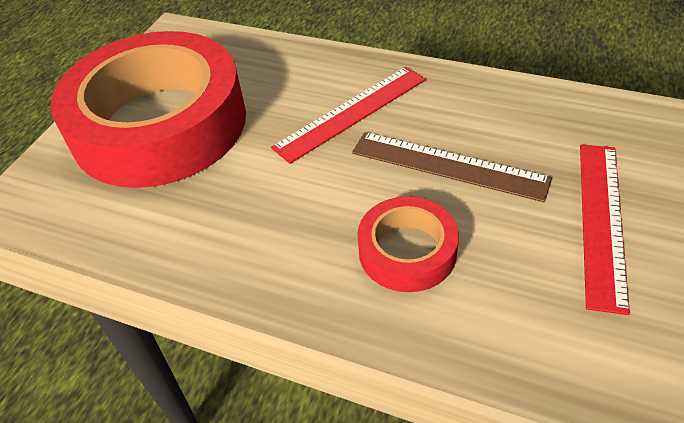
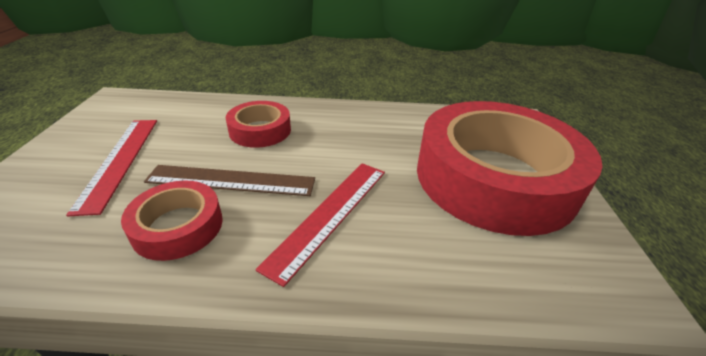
camera: 155 degrees right, 10 degrees down
none -> red tape [121,180,223,261]

